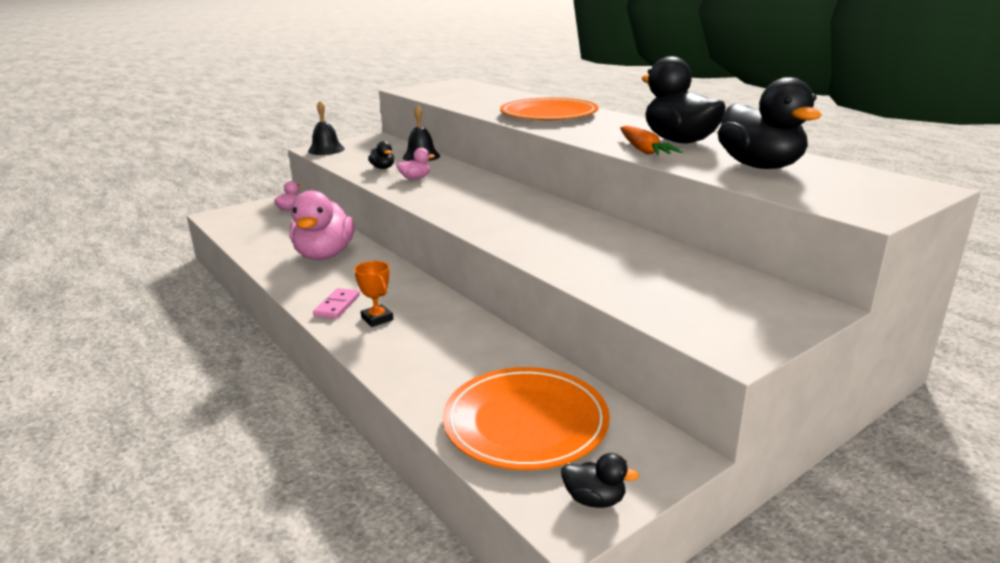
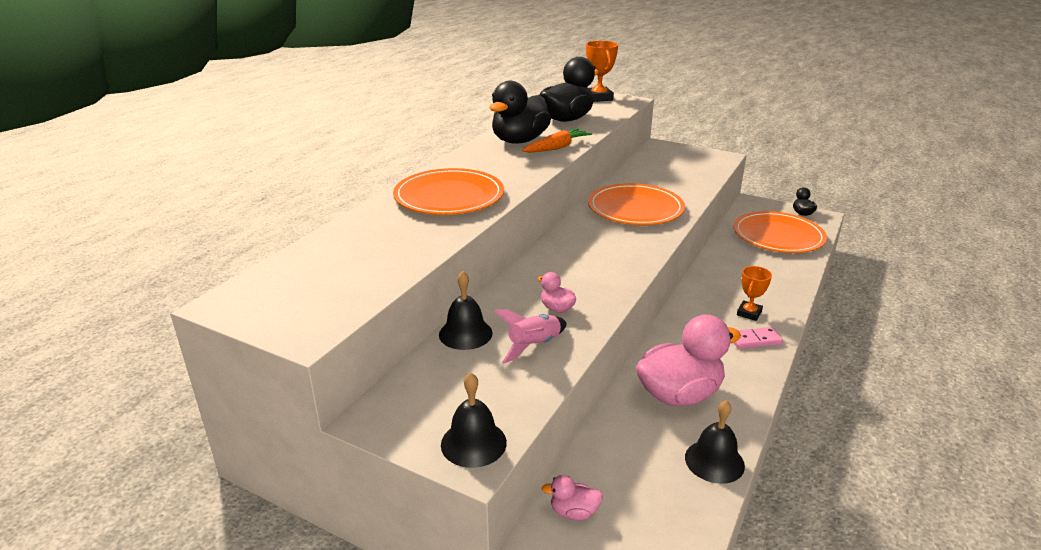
camera: 115 degrees left, 5 degrees up
black duck [368,141,394,169] -> pink rocket [494,309,567,363]
none -> orange trophy [586,41,618,102]
none -> orange plate [588,183,685,225]
none -> black bell [685,400,745,484]

